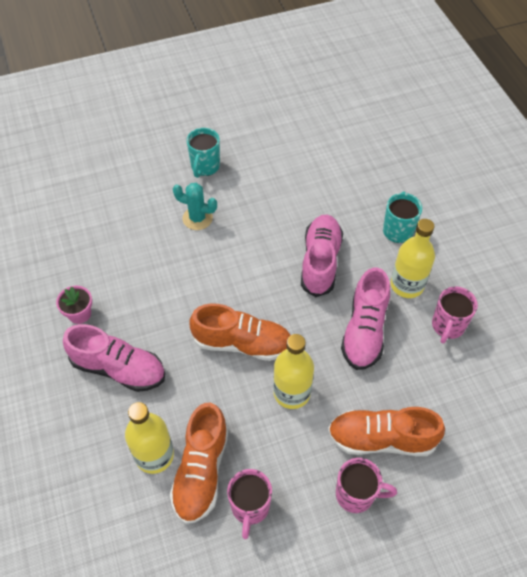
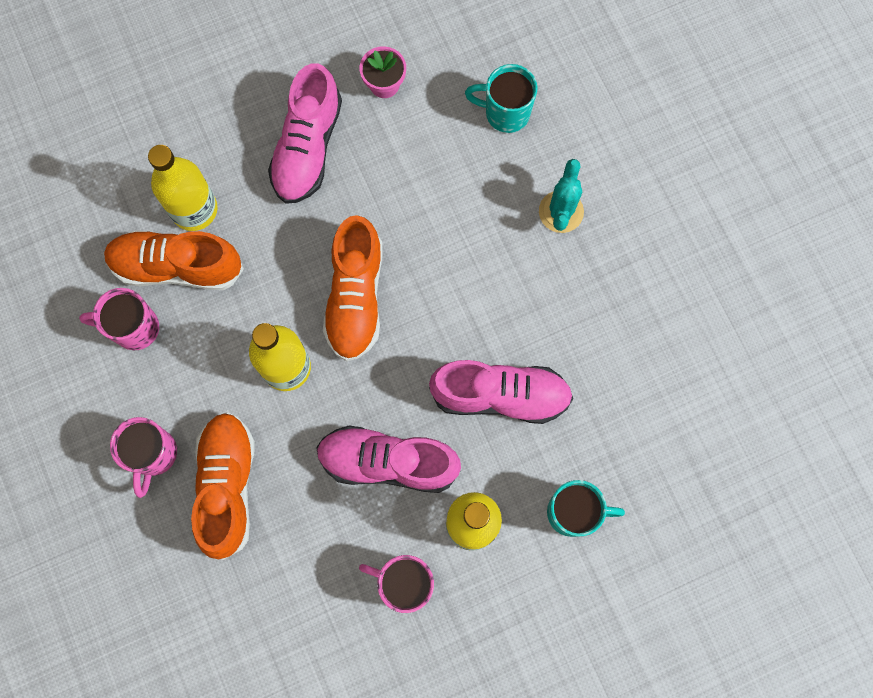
camera: 85 degrees right, 20 degrees up
turquoise mug [187,128,220,178] -> turquoise mug moved to [465,64,537,133]

